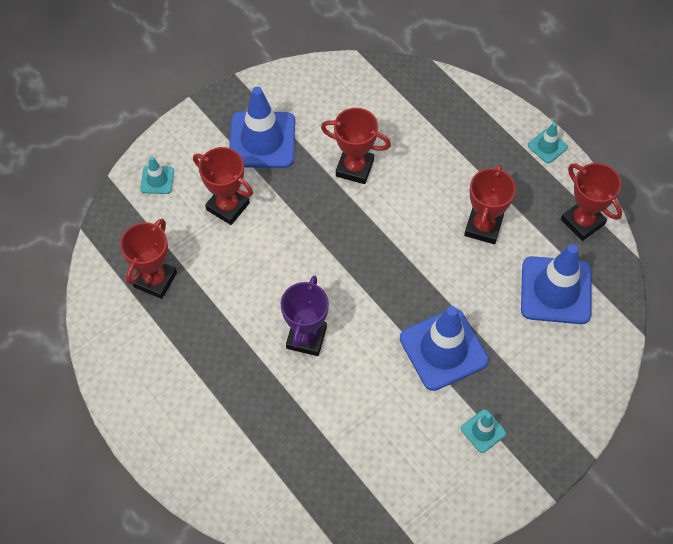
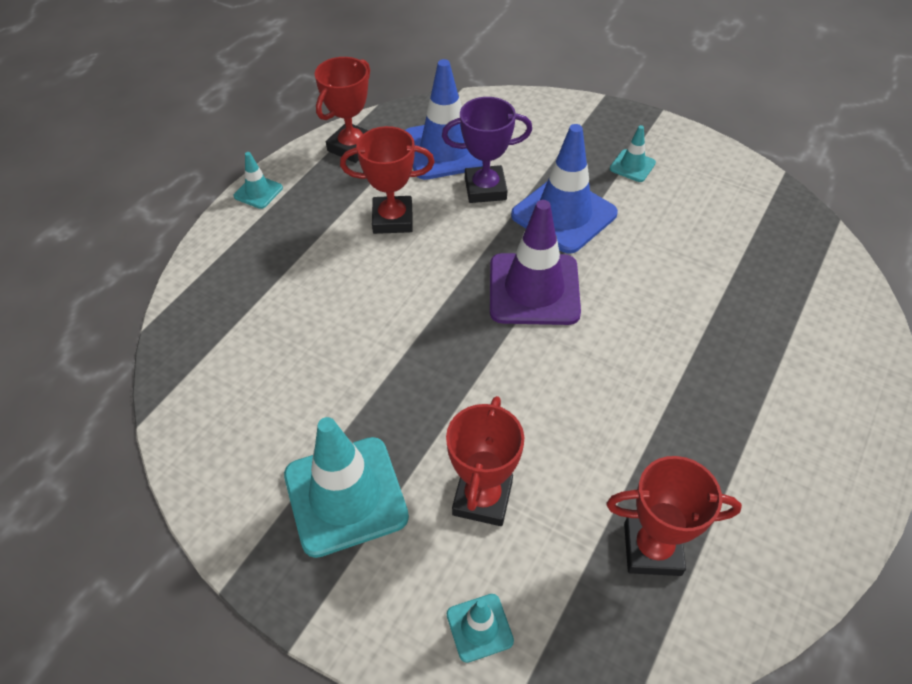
camera: 110 degrees left, 10 degrees down
blue traffic cone [229,87,295,168] -> turquoise traffic cone [284,417,409,558]
purple trophy [281,275,329,356] -> purple trophy moved to [442,97,532,203]
red trophy [321,108,391,184] -> none
none -> purple traffic cone [490,200,581,325]

